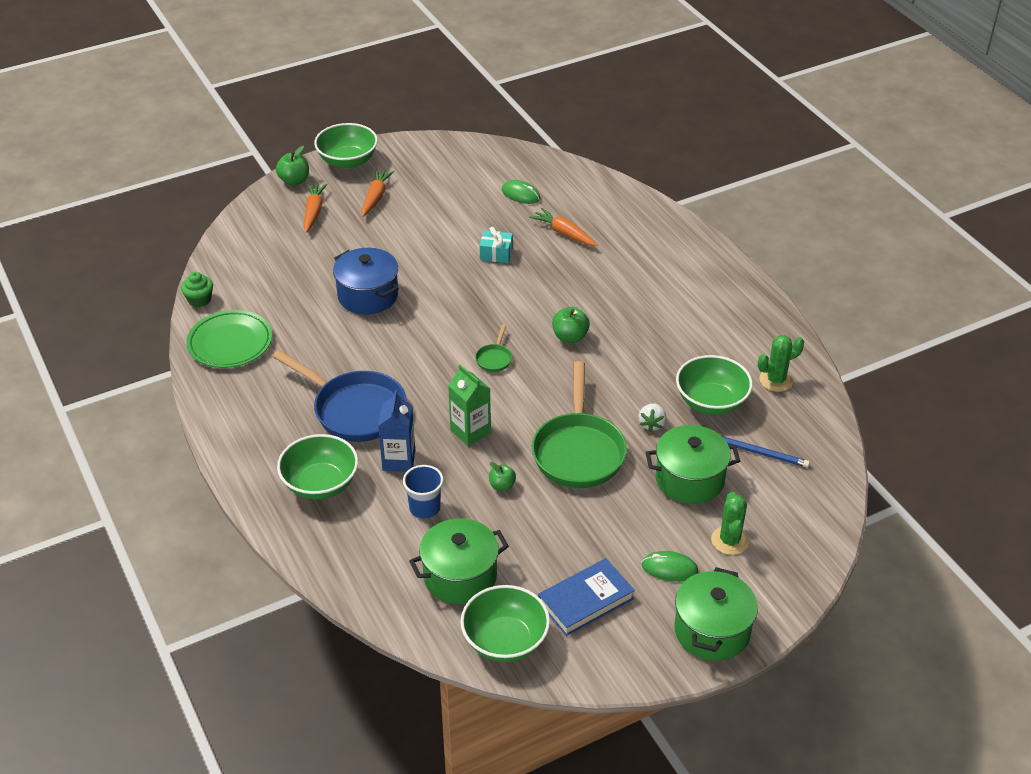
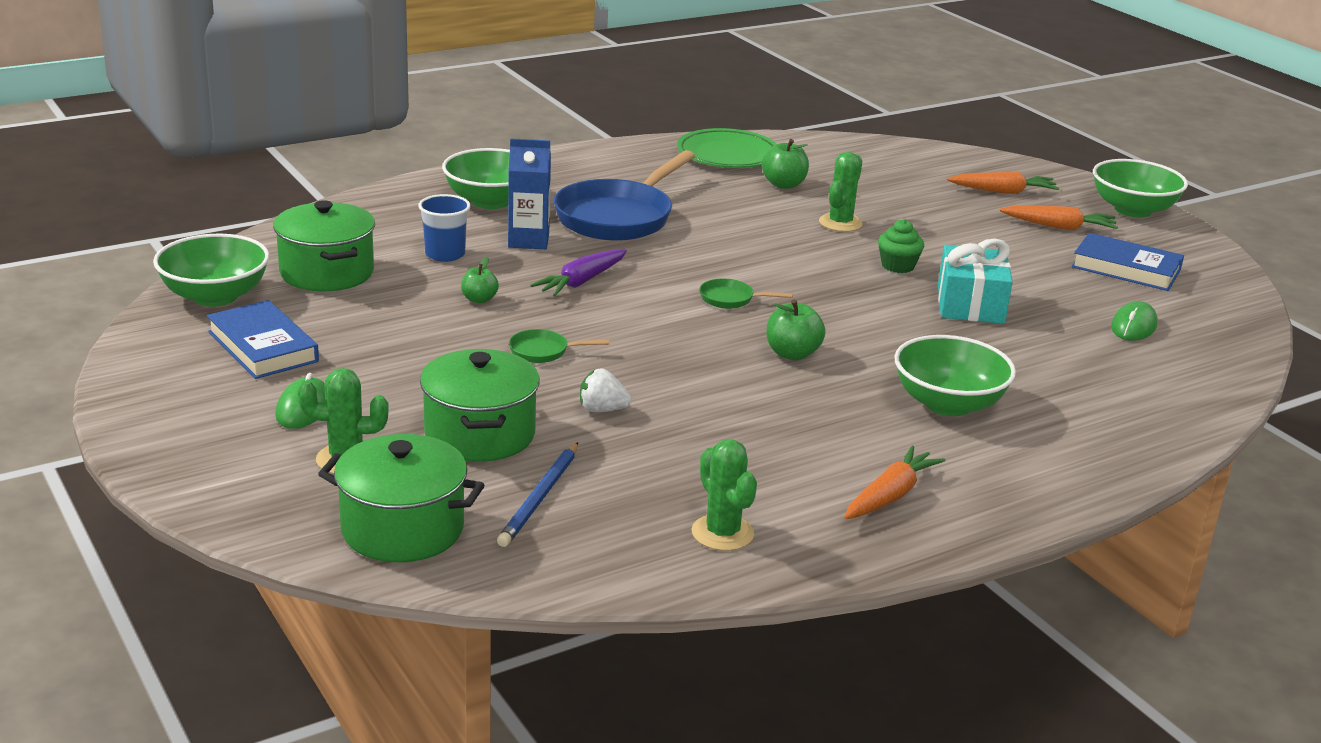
camera: 85 degrees right, 15 degrees down
green cupcake [181,272,213,307] -> green cupcake moved to [878,219,924,273]
green apple [276,146,309,186] -> green apple moved to [762,139,809,189]
blue pot [333,248,399,315] -> green cactus [819,152,863,232]
green carton [448,364,491,446] -> purple carrot [530,249,627,296]
turquoise gift [480,227,513,263] -> turquoise gift [938,238,1013,324], size x1.60
orange carrot [529,208,598,246] -> orange carrot moved to [844,446,946,519]
green pan [532,361,627,488] -> green pan [509,329,610,363], size x0.42
green pot [674,567,758,661] -> green pot moved to [318,434,485,562]
green bowl [676,355,753,415] -> green bowl moved to [894,335,1016,416]
none -> blue book [1072,233,1184,291]

